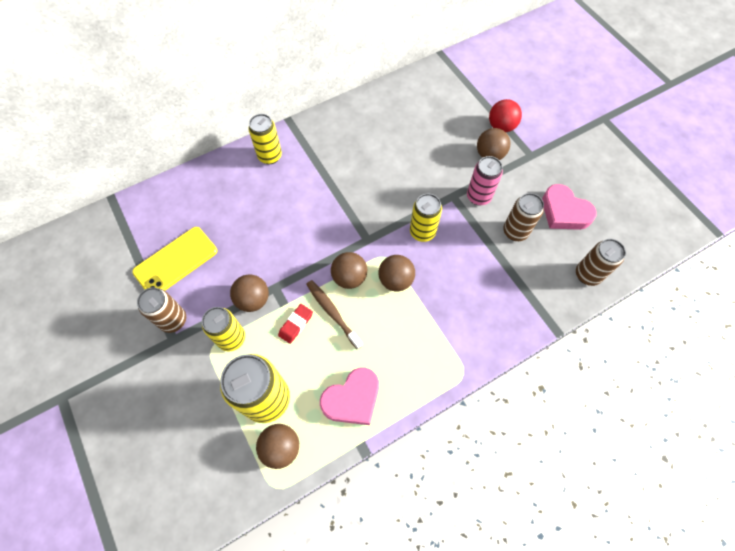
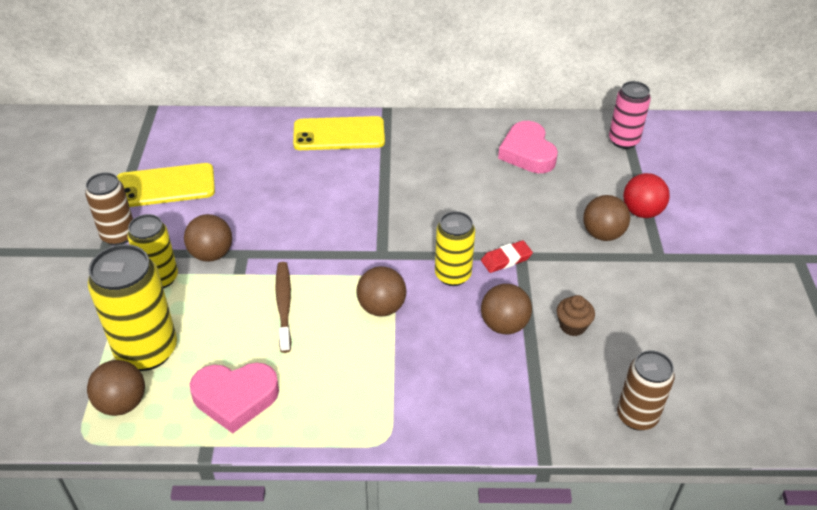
camera: 30 degrees right, 20 degrees down
yellow can [248,114,282,164] -> yellow phone [293,116,385,150]
red eraser [278,304,313,344] -> red eraser moved to [481,240,533,273]
brown ball [331,252,367,289] -> brown ball moved to [481,284,532,334]
pink can [467,156,503,206] -> pink can moved to [609,81,651,149]
brown can [503,193,544,241] -> brown cupcake [557,295,595,336]
pink heart [542,184,597,230] -> pink heart moved to [498,121,558,173]

